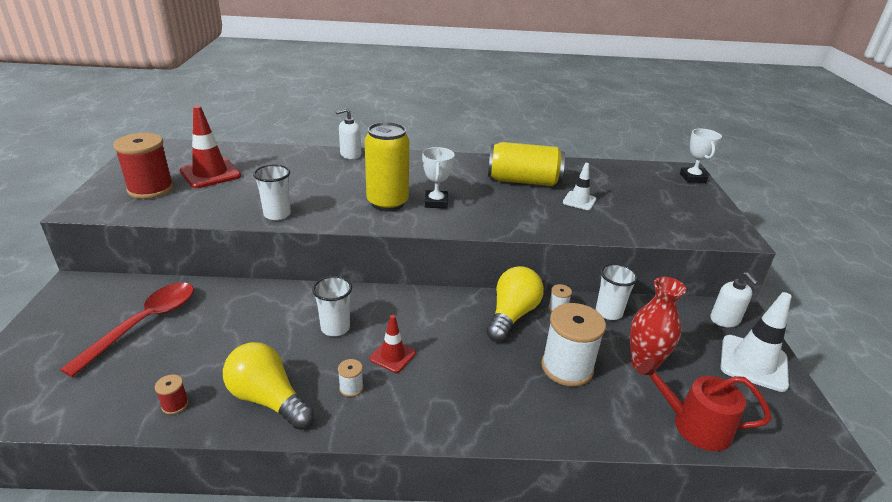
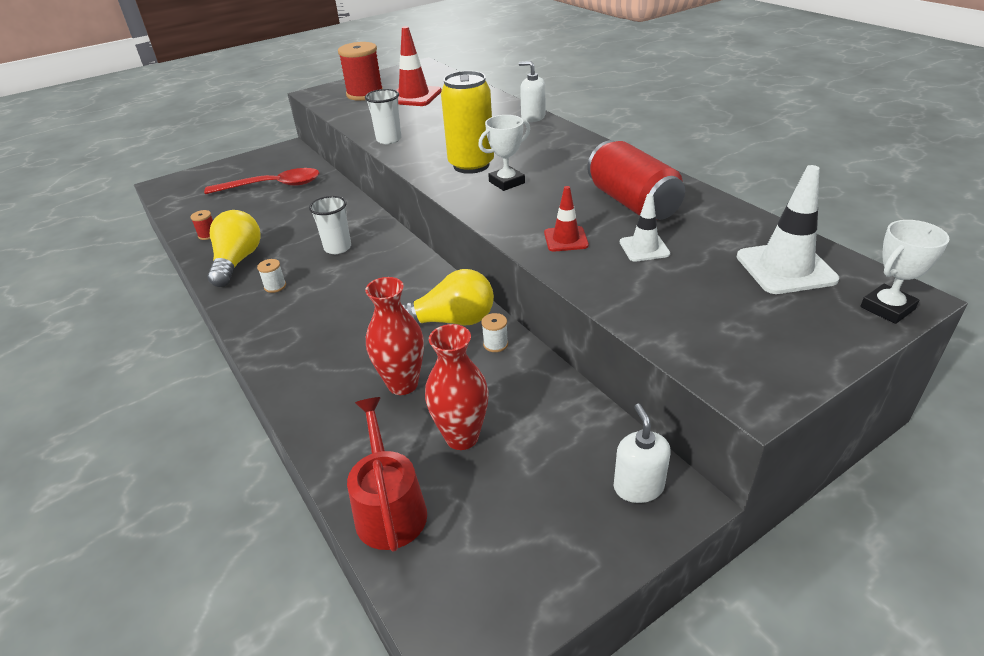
camera: 60 degrees right, 5 degrees up
red traffic cone [370,315,416,373] -> red traffic cone moved to [544,186,589,252]
yellow can [488,142,565,186] -> red can [587,140,685,220]
white spool [541,303,606,386] -> red vase [365,277,424,395]
white cup [596,264,638,320] -> none
white soap dispenser [710,272,758,327] -> white soap dispenser turned 135 degrees clockwise [614,404,671,503]
white traffic cone [721,292,792,392] -> white traffic cone moved to [737,165,839,294]

